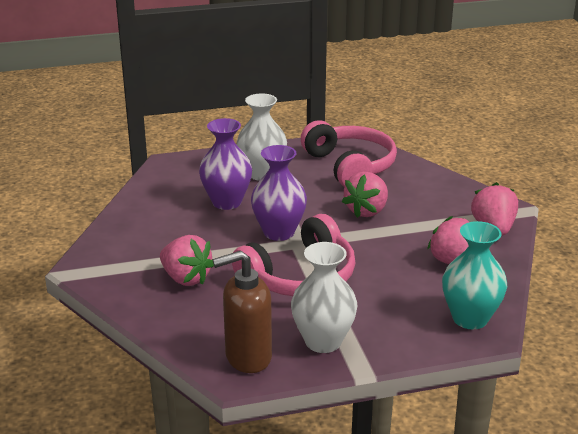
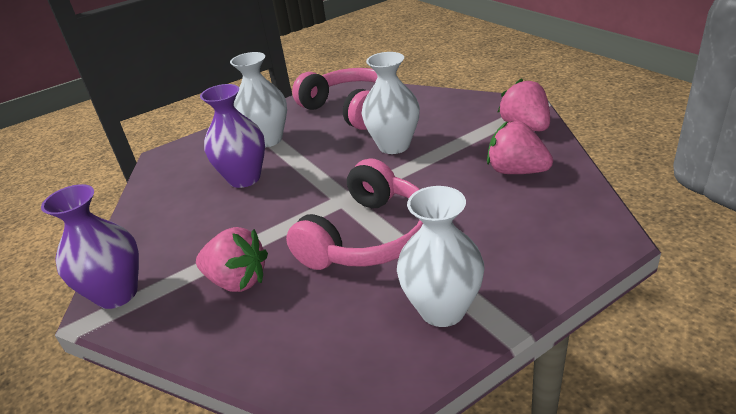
camera: 15 degrees left, 5 degrees up
brown soap dispenser [213,250,272,373] -> none
purple vase [251,145,307,241] -> purple vase moved to [41,184,139,309]
pink strawberry [342,172,388,218] -> white vase [361,52,420,154]
turquoise vase [442,221,507,329] -> none

